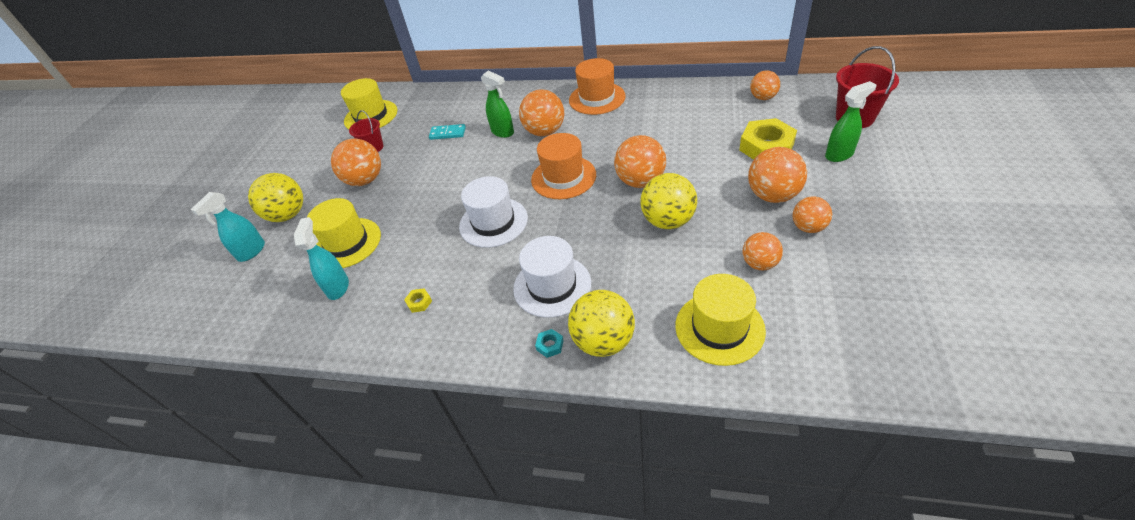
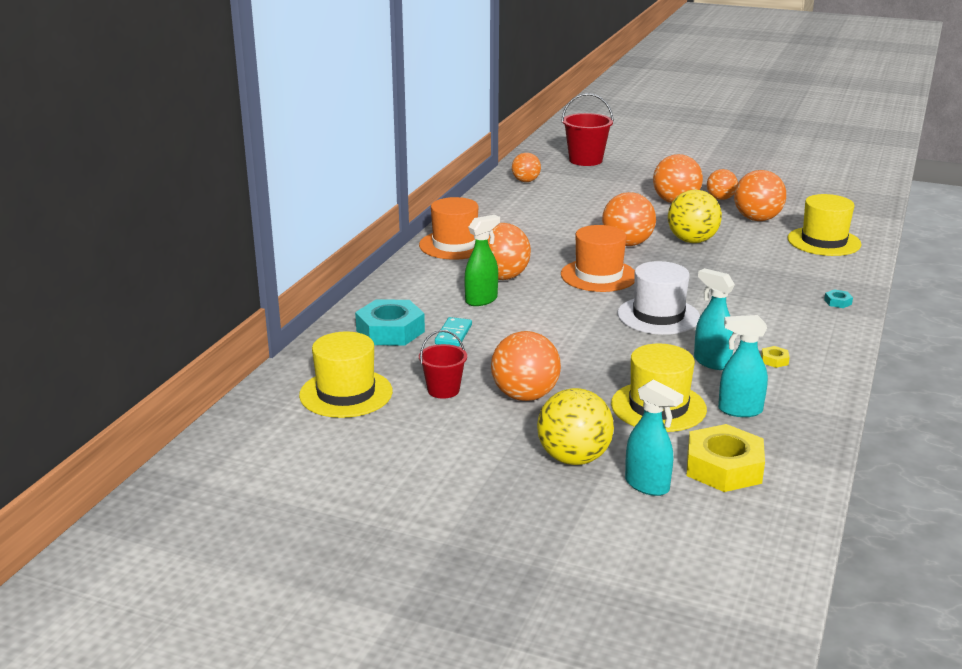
camera: 85 degrees left, 20 degrees down
white hat [513,236,591,318] -> none
yellow ball [568,290,635,357] -> none
yellow nut [739,118,797,160] -> yellow nut moved to [687,424,765,492]
orange ball [743,232,783,270] -> orange ball [734,170,786,221], size x1.59
green spray bottle [825,81,877,162] -> none
none -> turquoise nut [355,299,425,346]
none -> turquoise spray bottle [694,268,735,370]

